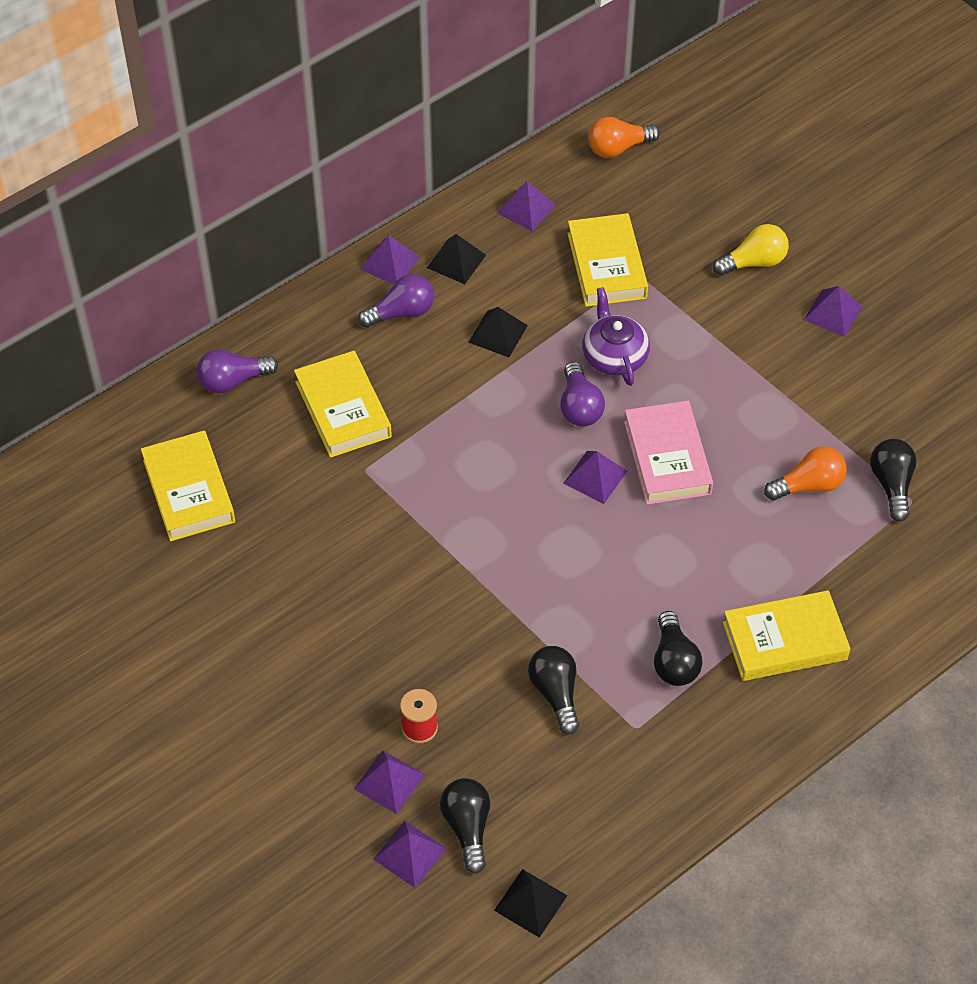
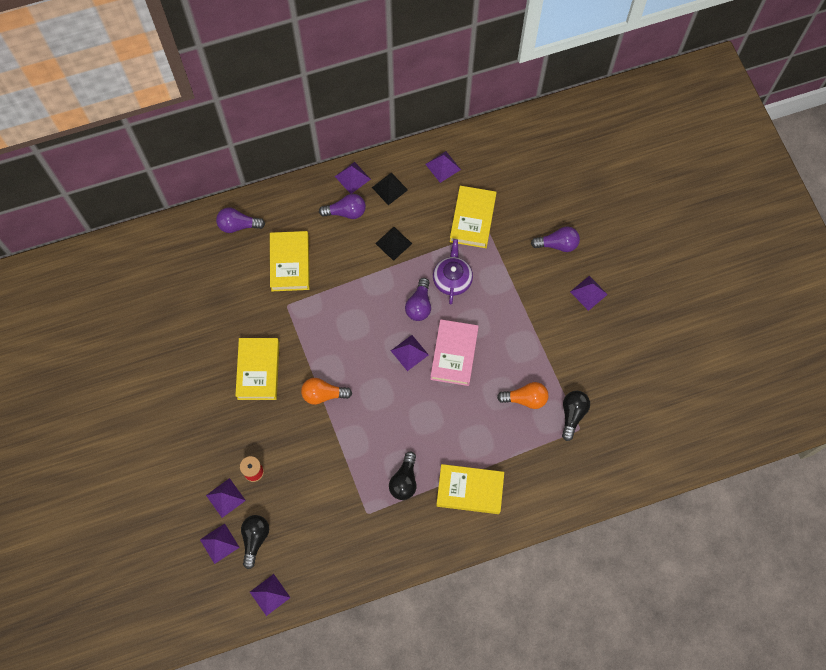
camera: 20 degrees right, 15 degrees up
yellow book [141,431,235,541] -> yellow book moved to [235,338,279,400]
black pyramid [494,869,568,938] -> purple pyramid [250,574,291,616]
black light bulb [528,646,579,734] -> none
orange light bulb [588,117,660,158] -> orange light bulb moved to [301,378,352,405]
yellow light bulb [713,224,789,276] -> purple light bulb [531,226,580,252]

